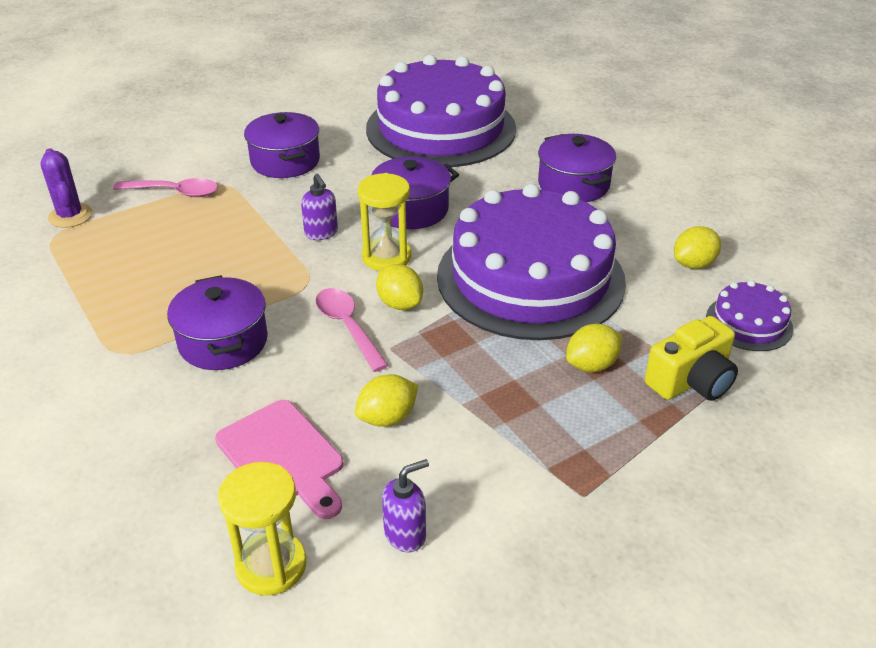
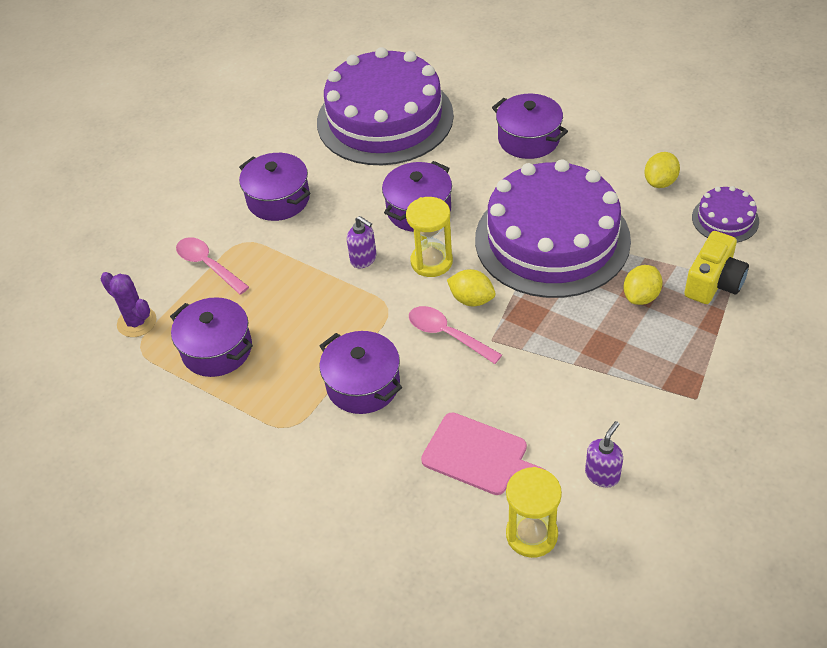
camera: 20 degrees left, 10 degrees up
pink spoon [113,178,218,197] -> pink spoon turned 120 degrees counterclockwise [176,237,249,295]
yellow lemon [355,374,418,427] -> none
none -> purple pot [170,297,253,377]

